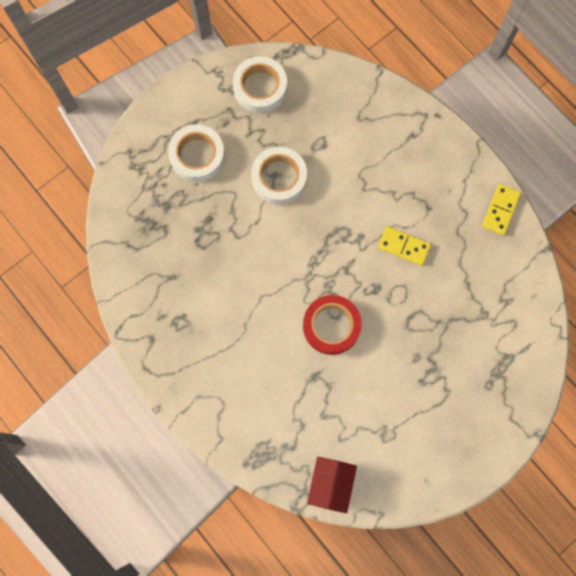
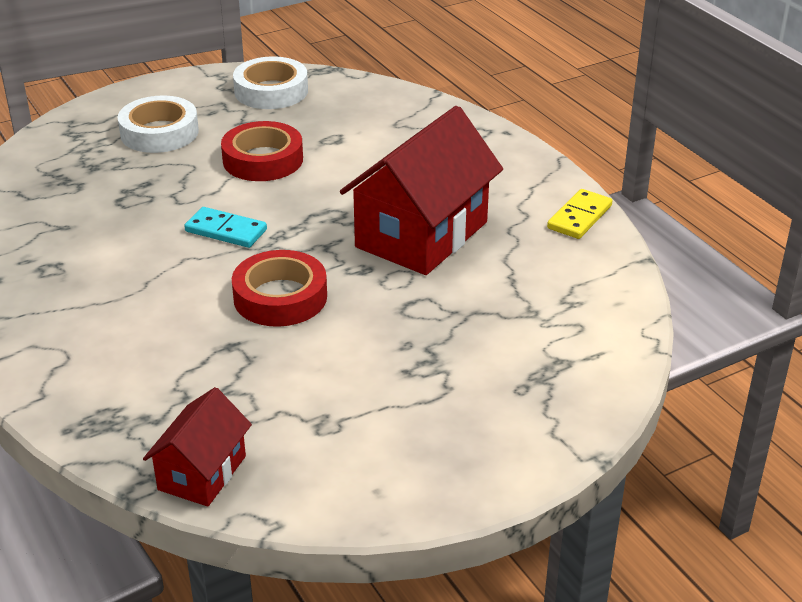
camera: 10 degrees right, 40 degrees down
white tape [251,147,307,205] -> red tape [221,121,303,181]
yellow domino [378,226,431,266] -> red house [340,106,503,275]
none -> turquoise domino [184,207,267,248]

